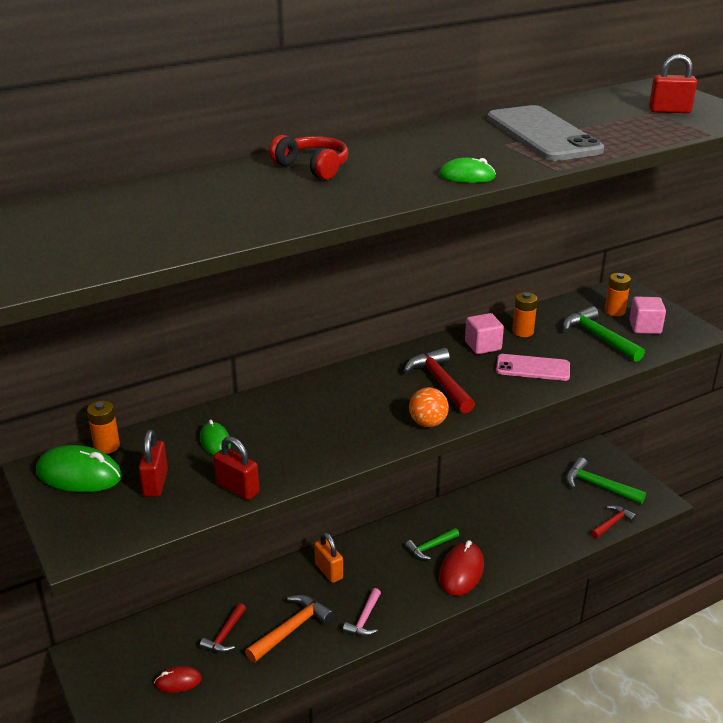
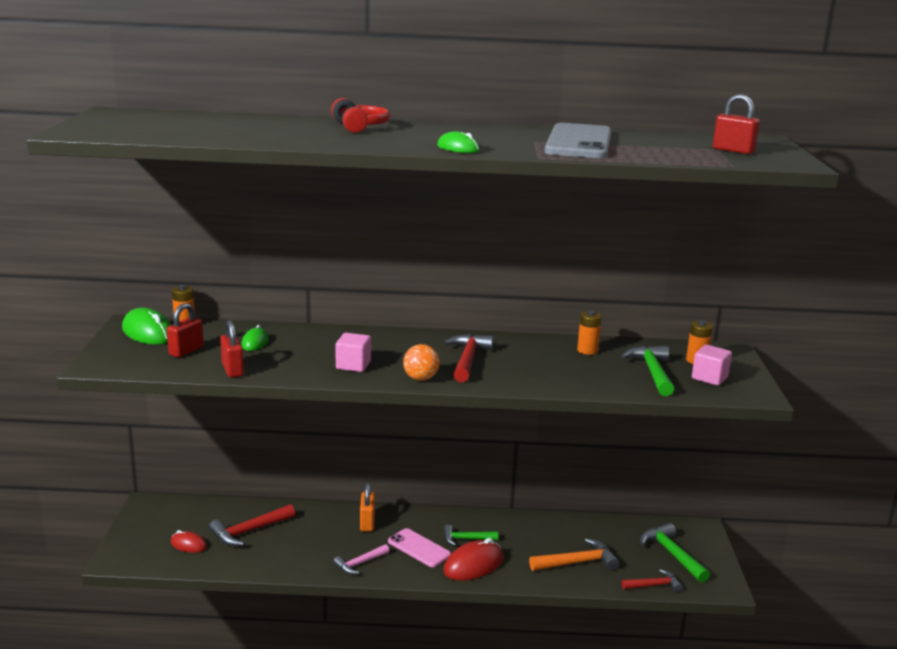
camera: 30 degrees right, 10 degrees down
red hammer [200,603,246,653] -> red hammer [209,504,295,546], size x1.54
orange hammer [245,595,334,663] -> orange hammer moved to [529,538,619,571]
pink cube [465,313,504,354] -> pink cube moved to [336,333,371,372]
pink phone [496,354,570,381] -> pink phone moved to [388,528,451,567]

